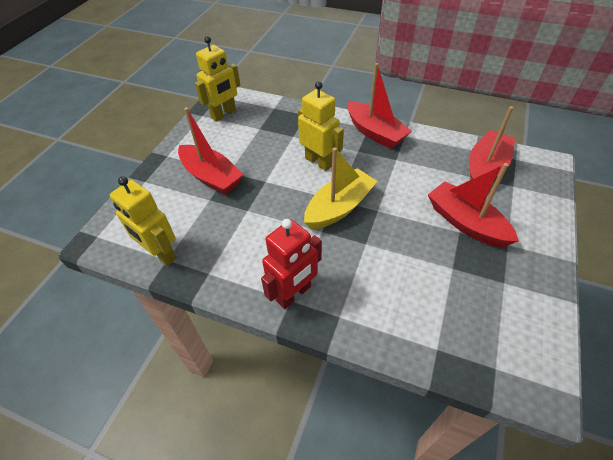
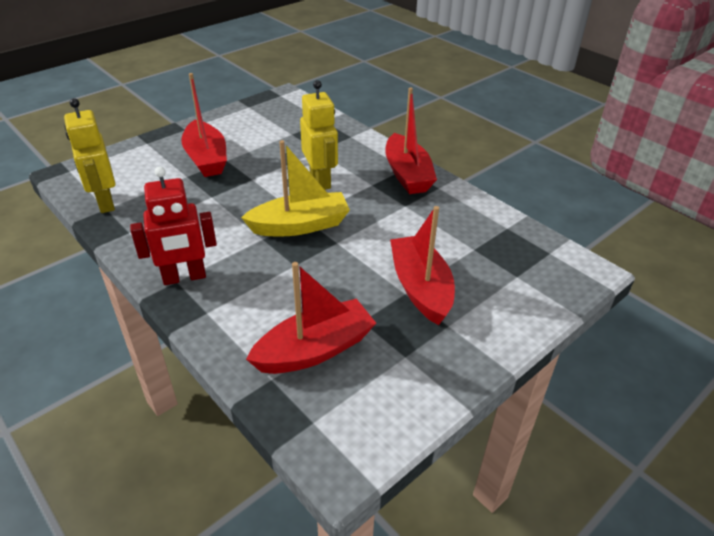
camera: 25 degrees right, 10 degrees down
yellow robot [195,36,240,122] -> none
red boat [469,106,515,180] -> red boat moved to [246,262,376,374]

